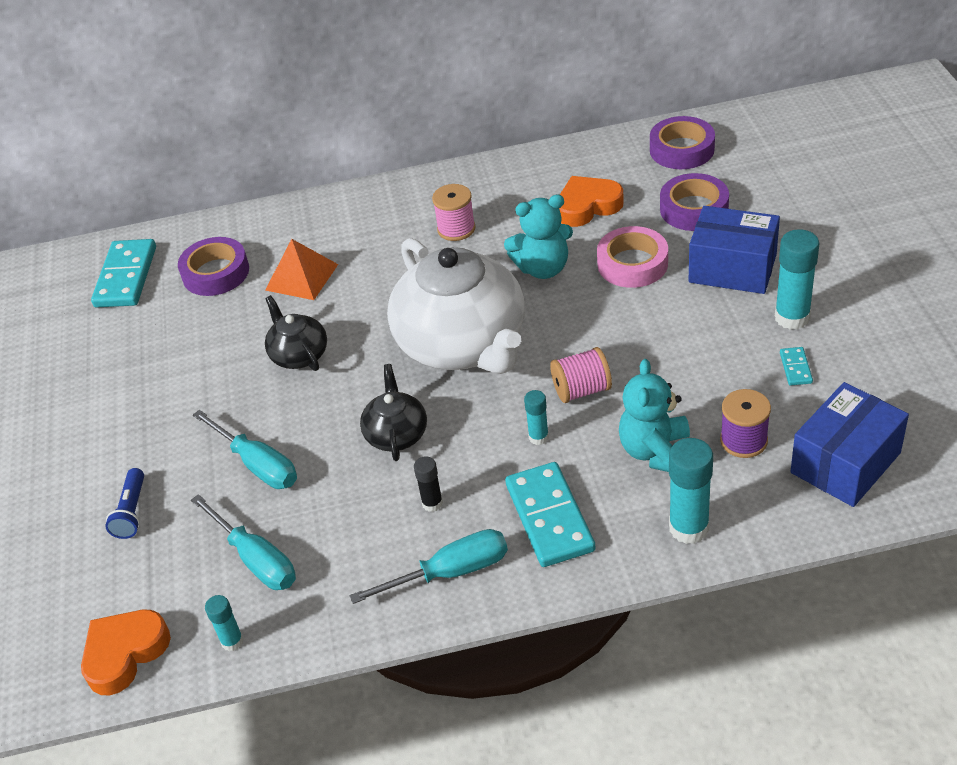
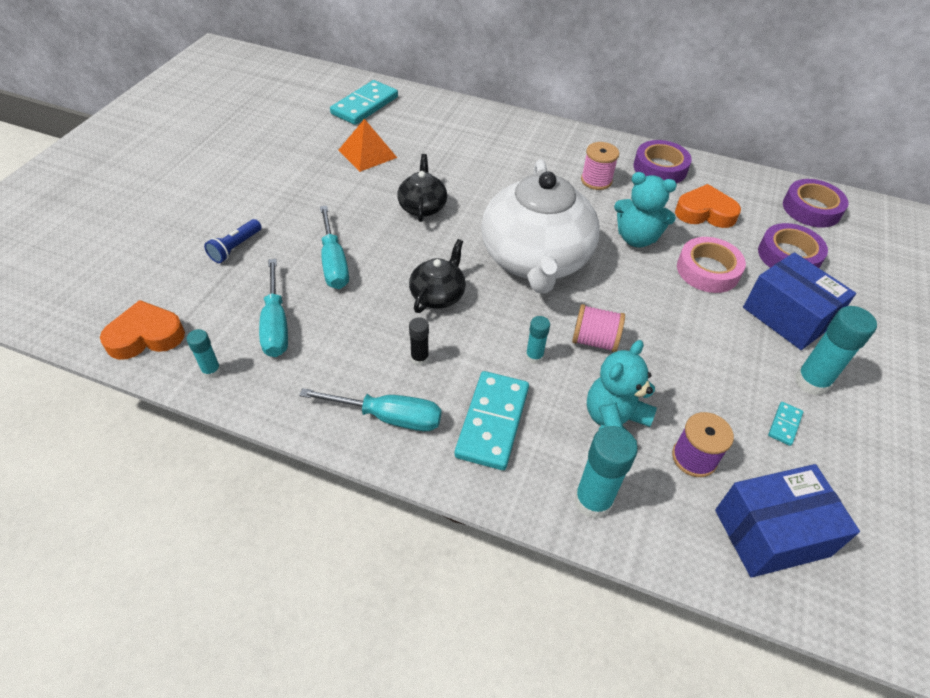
camera: 25 degrees right, 5 degrees up
purple tape [178,237,249,296] -> purple tape moved to [634,140,692,184]
orange pyramid [265,239,338,300] -> orange pyramid moved to [339,119,397,172]

